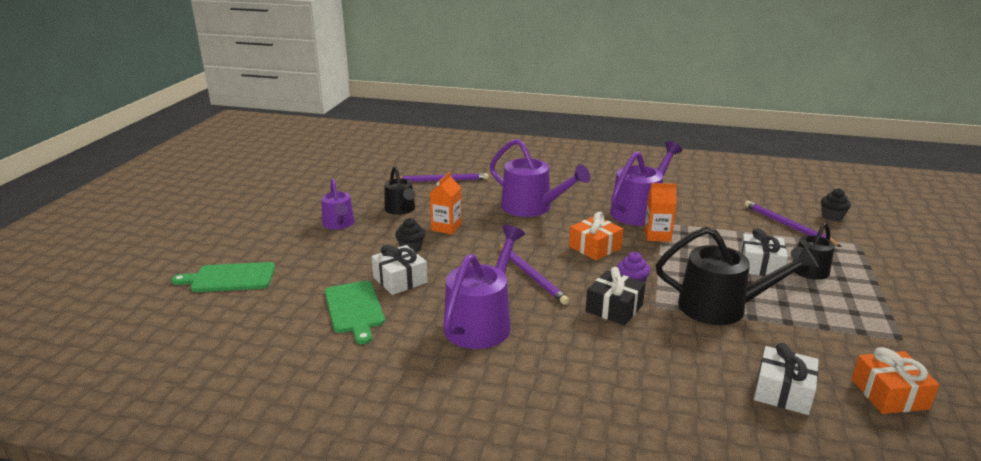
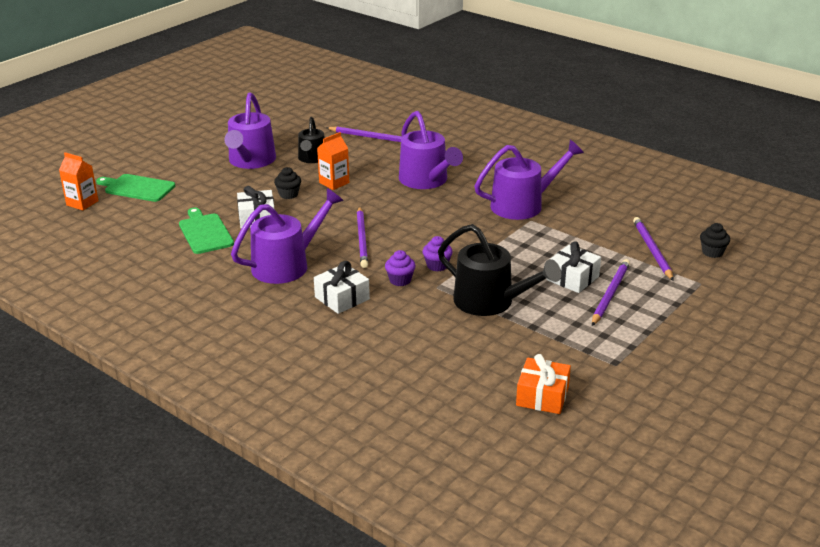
camera: 25 degrees right, 5 degrees up
purple watering can [321,179,355,230] -> purple watering can [224,92,276,169], size x1.62
green cutting board [325,281,385,344] -> green cutting board turned 150 degrees clockwise [179,208,234,254]
orange gift [569,212,623,260] -> none
black gift [586,267,646,326] -> purple cupcake [385,250,416,286]
orange carton [644,183,677,242] -> orange carton moved to [59,152,98,210]
white gift [754,343,819,415] -> white gift moved to [314,261,370,314]
black watering can [791,223,835,280] -> purple pencil [592,259,630,326]

